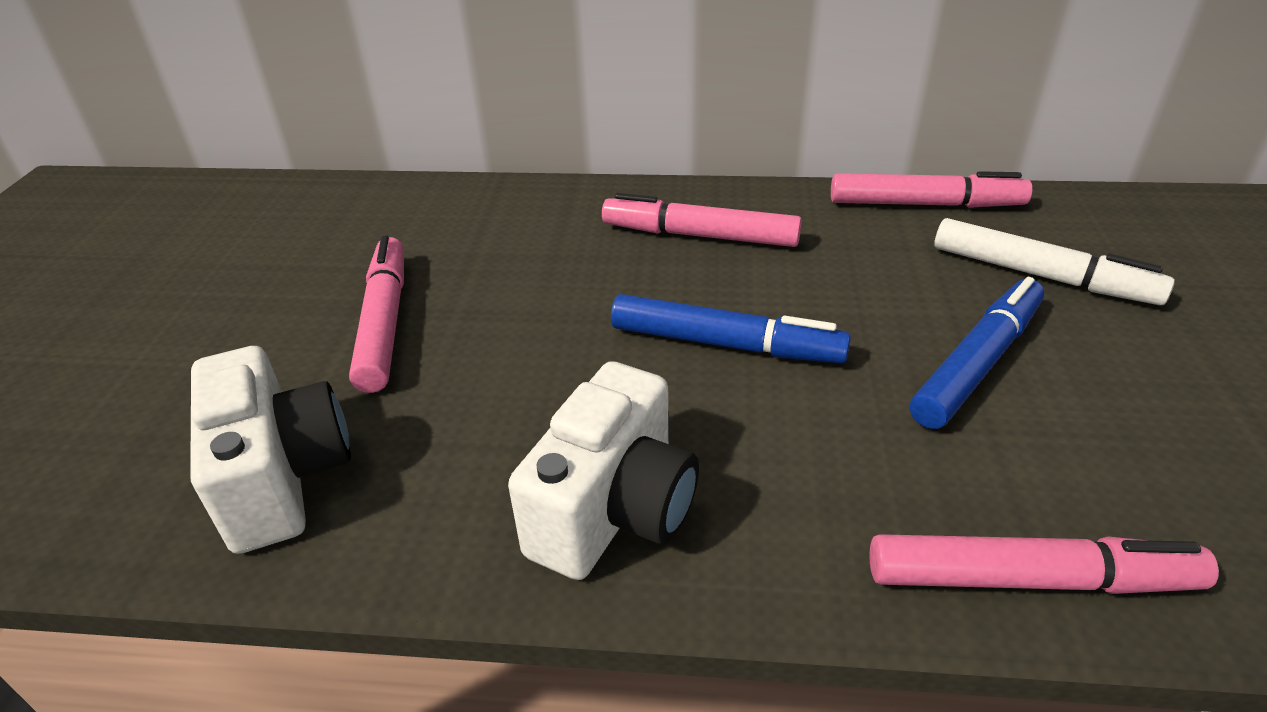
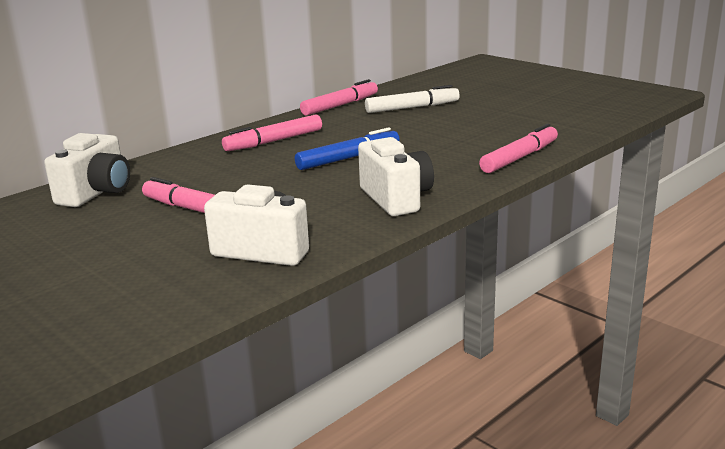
camera: 50 degrees left, 15 degrees down
blue marker [910,277,1044,429] -> none
none -> white camera [44,133,130,207]

